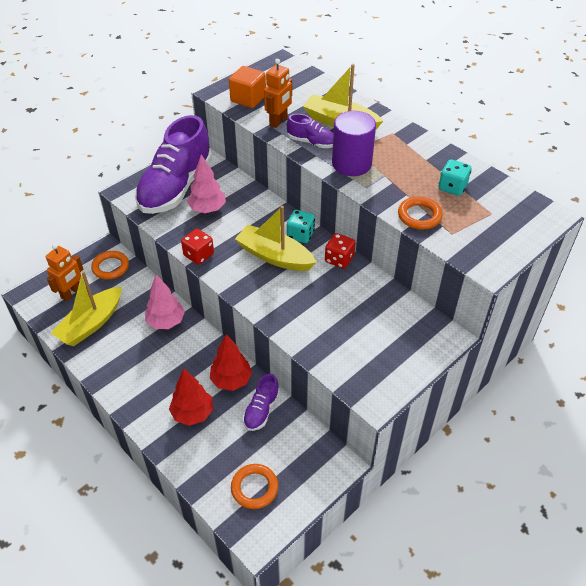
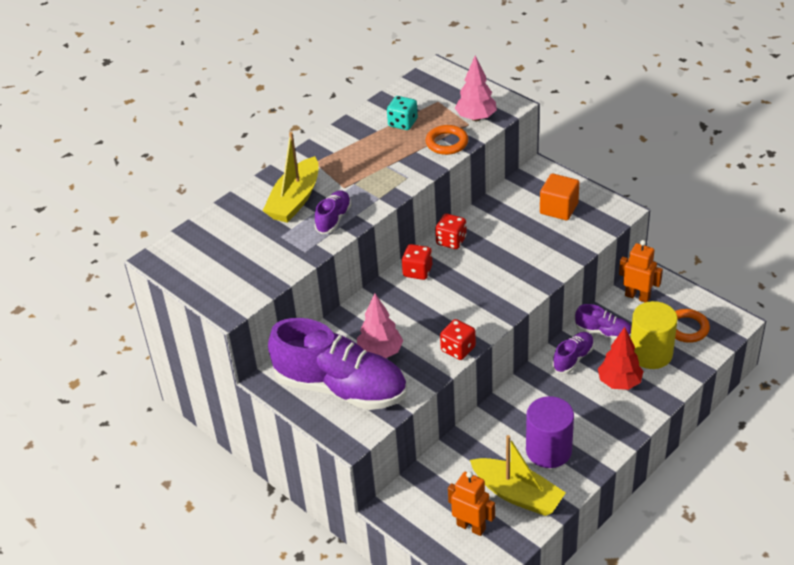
camera: 90 degrees left, 5 degrees down
orange ring [91,251,129,280] -> none
pink tree [145,275,185,329] -> pink tree moved to [455,56,497,121]
red tree [210,334,252,391] -> purple shoe [552,332,594,374]
orange cube [229,66,266,108] -> orange cube moved to [540,173,579,220]
yellow boat [235,206,317,271] -> none
orange robot [264,59,292,128] -> orange robot moved to [619,240,663,302]
turquoise dice [287,210,315,243] -> red dice [402,244,432,280]
purple cylinder [332,111,376,176] -> purple cylinder moved to [526,396,574,468]
none -> yellow cylinder [630,301,678,369]

